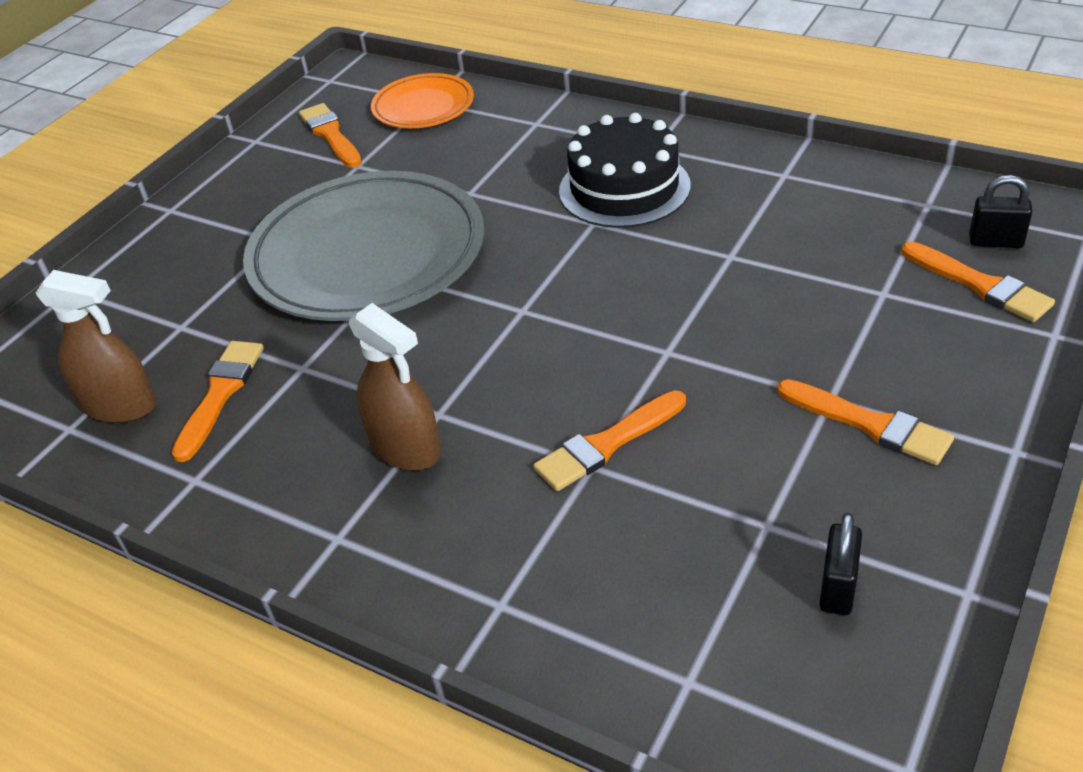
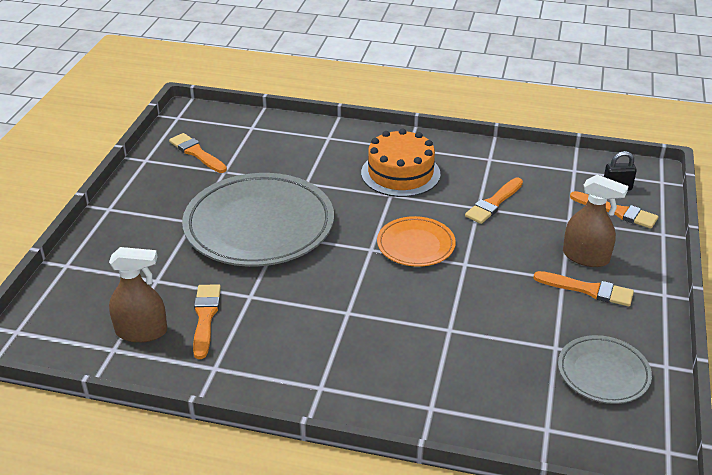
camera: 20 degrees left, 5 degrees down
brown spray bottle [349,303,441,471] -> brown spray bottle moved to [563,175,629,267]
orange plate [371,73,474,128] -> orange plate moved to [377,216,456,267]
orange brush [533,390,686,491] -> orange brush moved to [465,178,523,224]
black cake [559,113,691,228] -> orange cake [361,129,441,197]
black padlock [819,513,862,615] -> grey plate [558,335,652,404]

